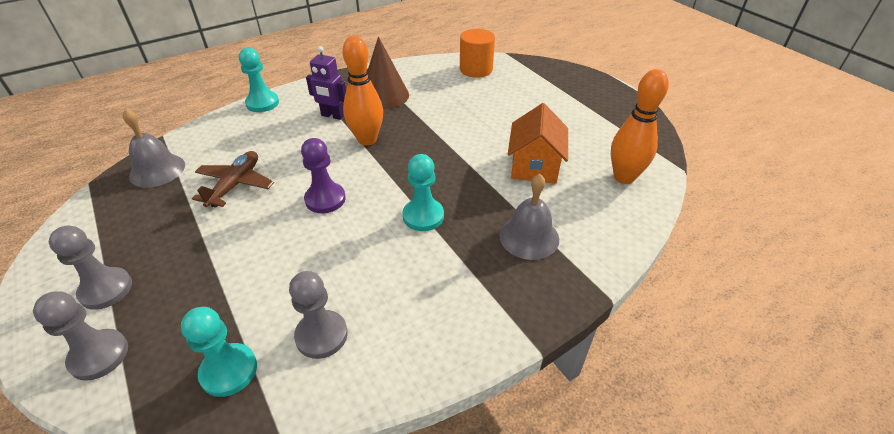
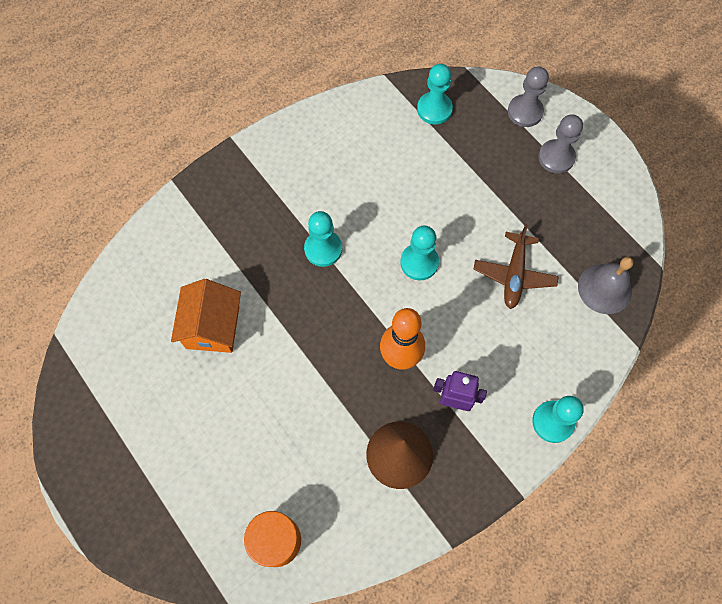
camera: 175 degrees right, 25 degrees up
grey pawn [289,271,348,359] -> none
purple pawn [301,138,346,213] -> turquoise pawn [400,226,439,280]
grey bell [499,174,559,260] -> none
orange bowling pin [611,69,669,184] -> none

